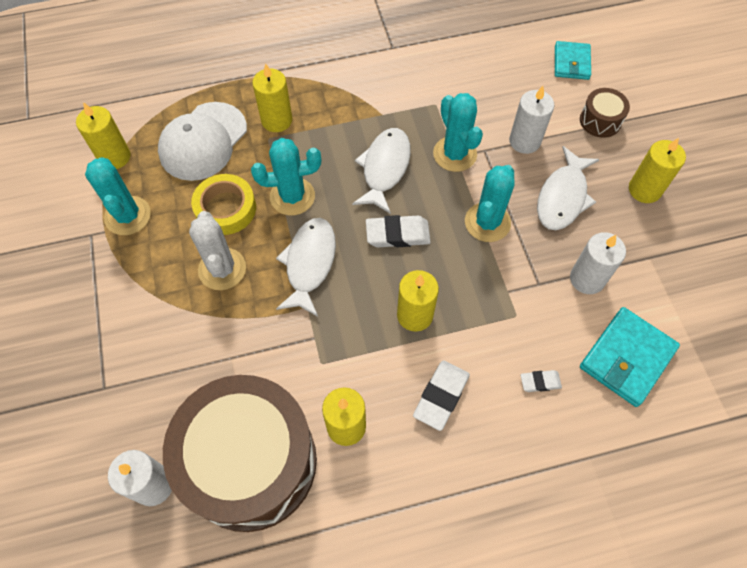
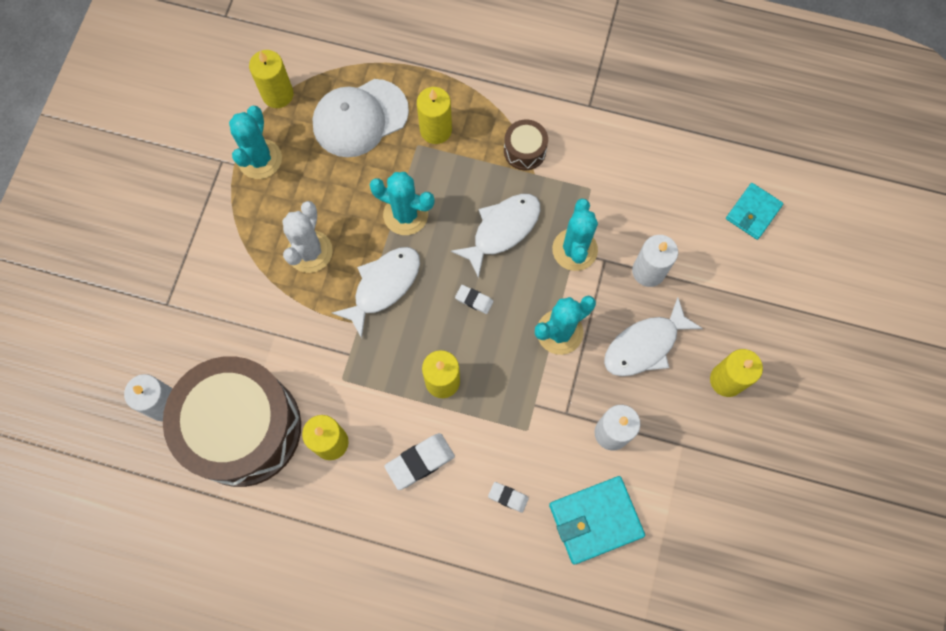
camera: 30 degrees right, 10 degrees up
yellow tape [191,174,256,235] -> none
white eraser [366,215,431,247] -> white eraser [455,285,493,314], size x0.57
brown drum [580,88,630,138] -> brown drum moved to [504,119,548,170]

